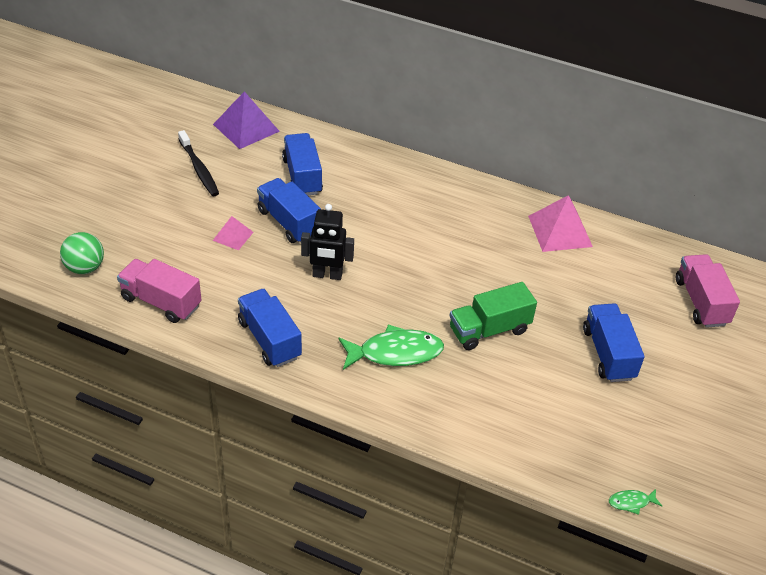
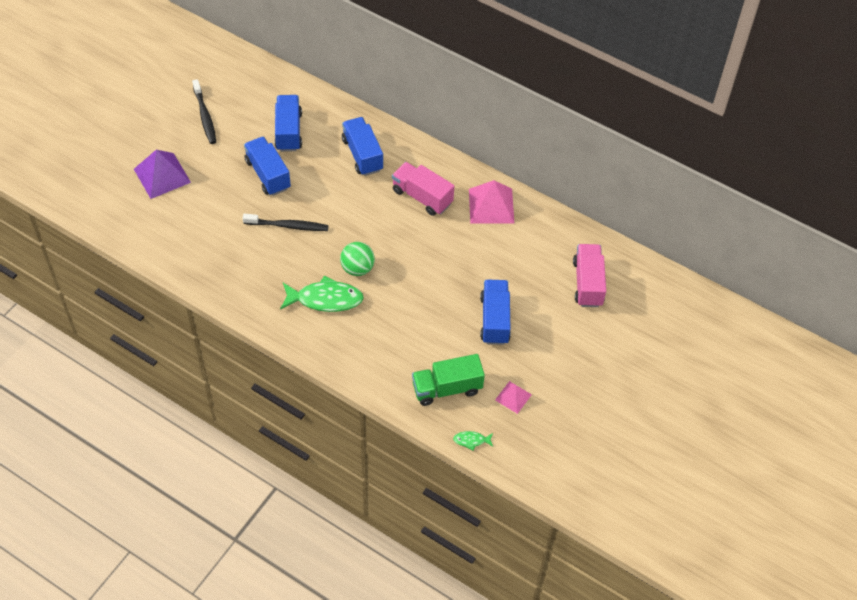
camera: 10 degrees right, 10 degrees up
green ball [60,232,104,274] -> green ball moved to [340,242,375,276]
pink truck [117,259,201,323] -> pink truck moved to [392,162,454,216]
purple pyramid [213,91,280,149] -> purple pyramid moved to [134,150,191,199]
pink pyramid [213,216,253,250] -> pink pyramid moved to [495,381,532,414]
blue truck [238,289,302,367] -> blue truck moved to [342,117,383,176]
black robot [301,204,354,280] -> black toothbrush [243,214,329,231]
green truck [450,282,537,350] -> green truck moved to [412,354,485,406]

